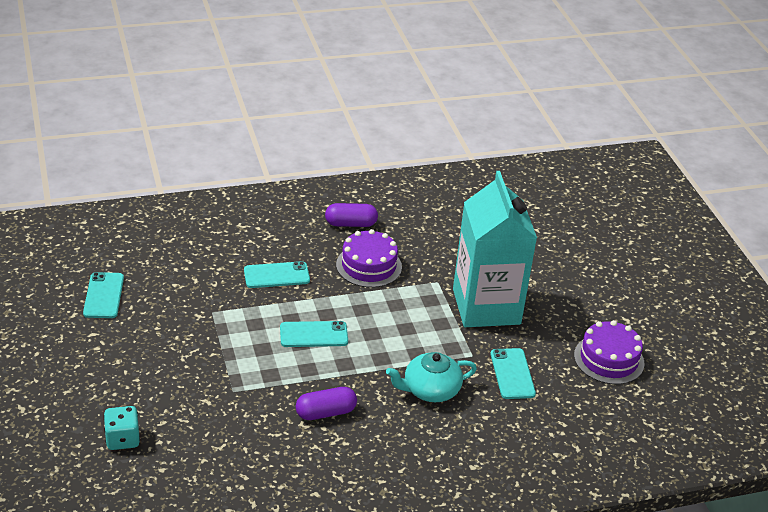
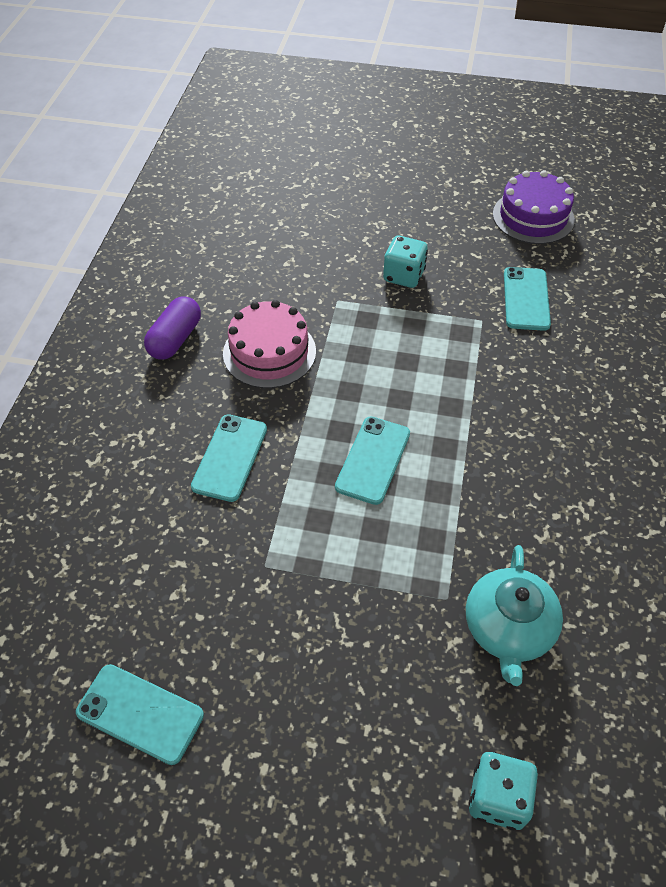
camera: 60 degrees left, 15 degrees up
purple capsule [296,387,357,420] -> none
purple cake [336,229,402,288] -> pink cake [223,300,316,388]
turquoise teapot [386,352,477,402] -> turquoise teapot moved to [466,545,563,686]
turquoise carton [453,171,537,327] -> turquoise dice [383,236,428,288]
turquoise phone [491,348,536,399] -> turquoise phone turned 75 degrees clockwise [504,267,551,331]

